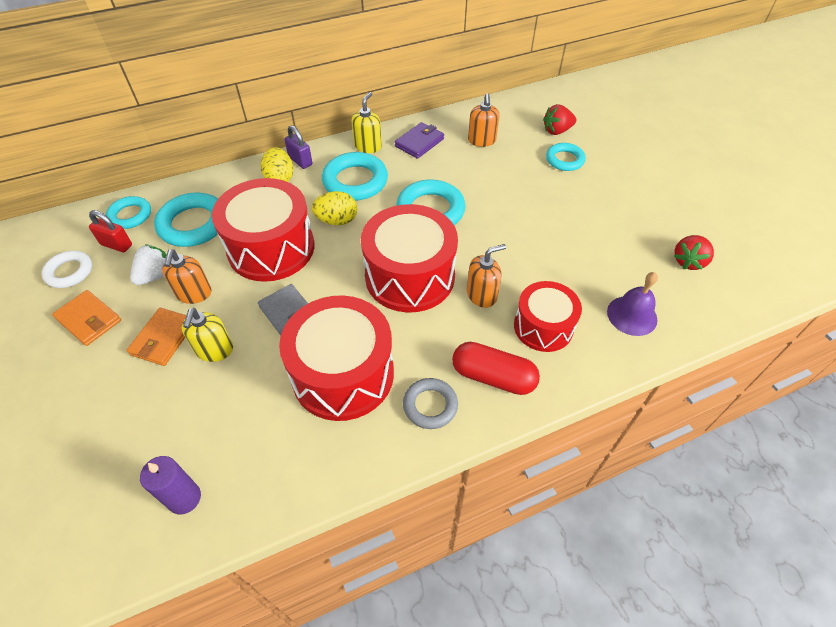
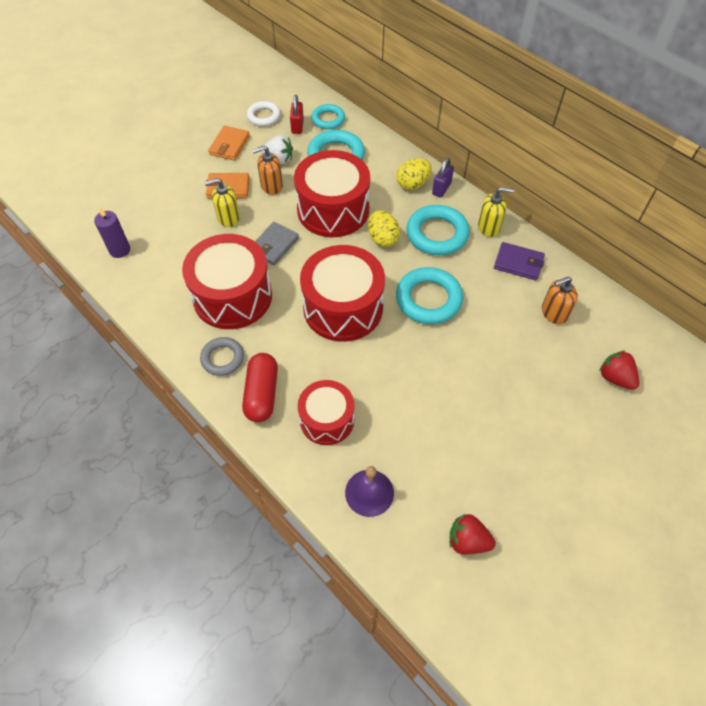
camera: 70 degrees right, 5 degrees up
orange soap dispenser [467,244,506,308] -> none
turquoise ring [546,143,586,171] -> none

